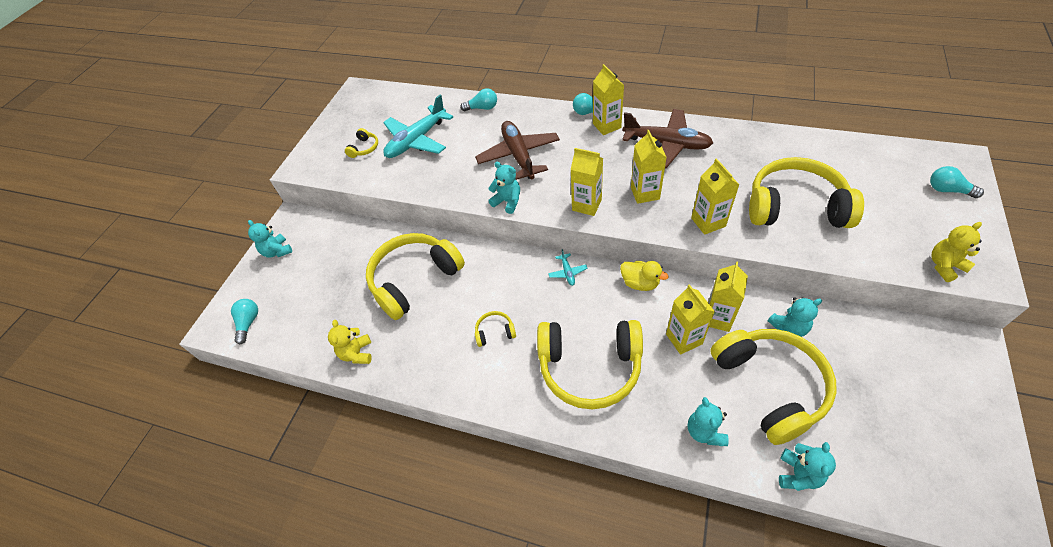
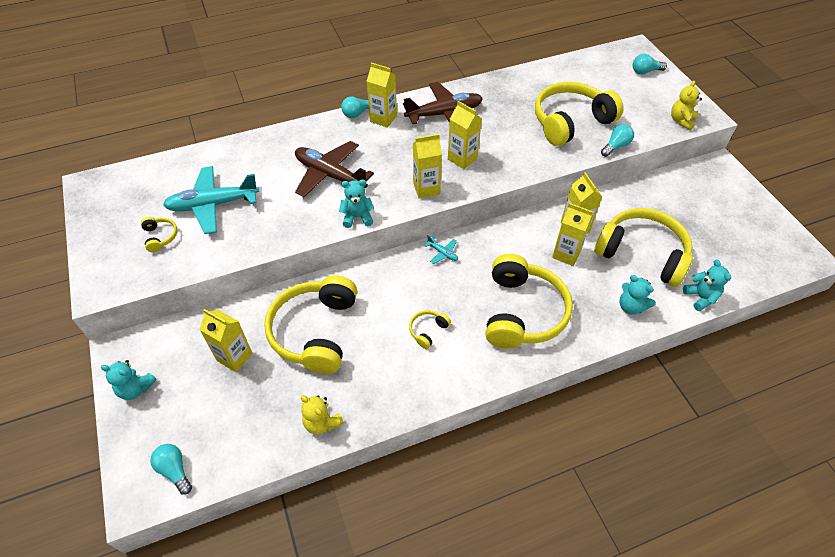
camera: 45 degrees left, 0 degrees up
turquoise plane [383,95,453,158] -> turquoise plane turned 75 degrees clockwise [163,166,259,234]
turquoise light bulb [460,88,497,111] -> turquoise light bulb moved to [601,124,634,157]
yellow headphones [537,320,643,409] -> yellow headphones turned 45 degrees counterclockwise [485,254,573,348]
yellow duck [620,261,669,291] -> none
yellow carton [691,158,739,235] -> yellow carton moved to [199,309,252,372]
turquoise teddy bear [768,297,822,337] -> none

